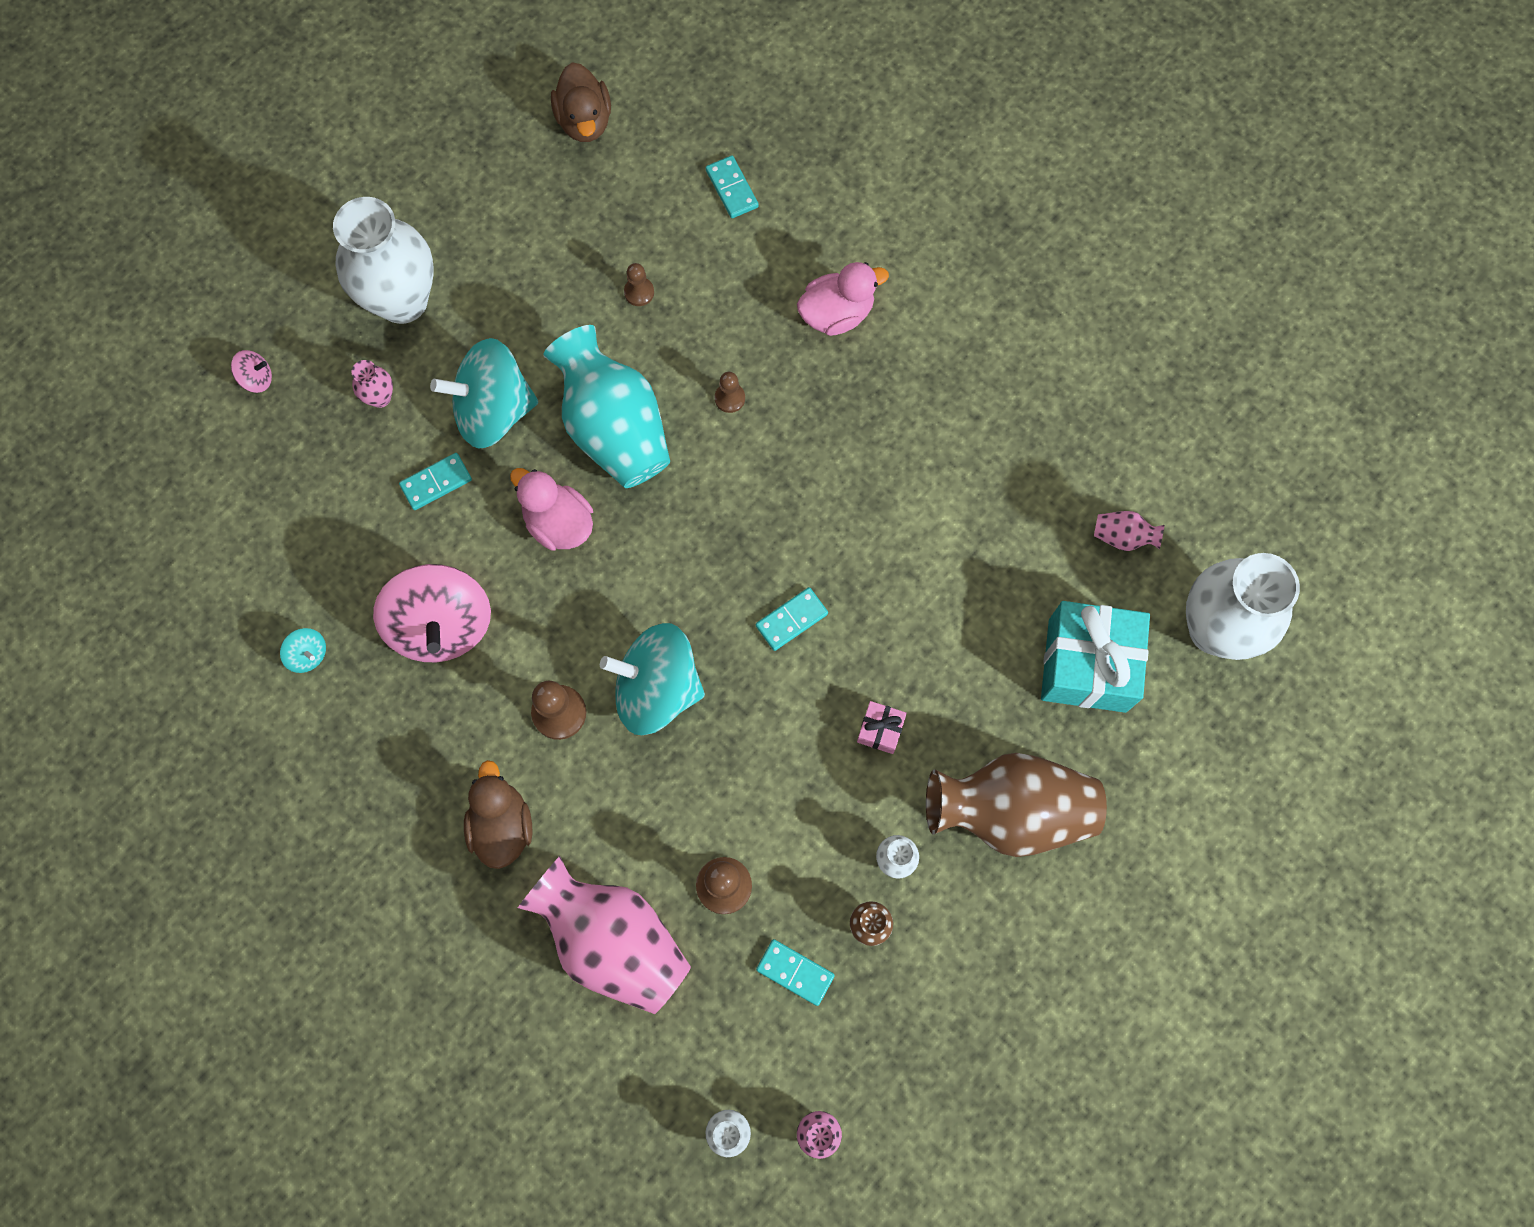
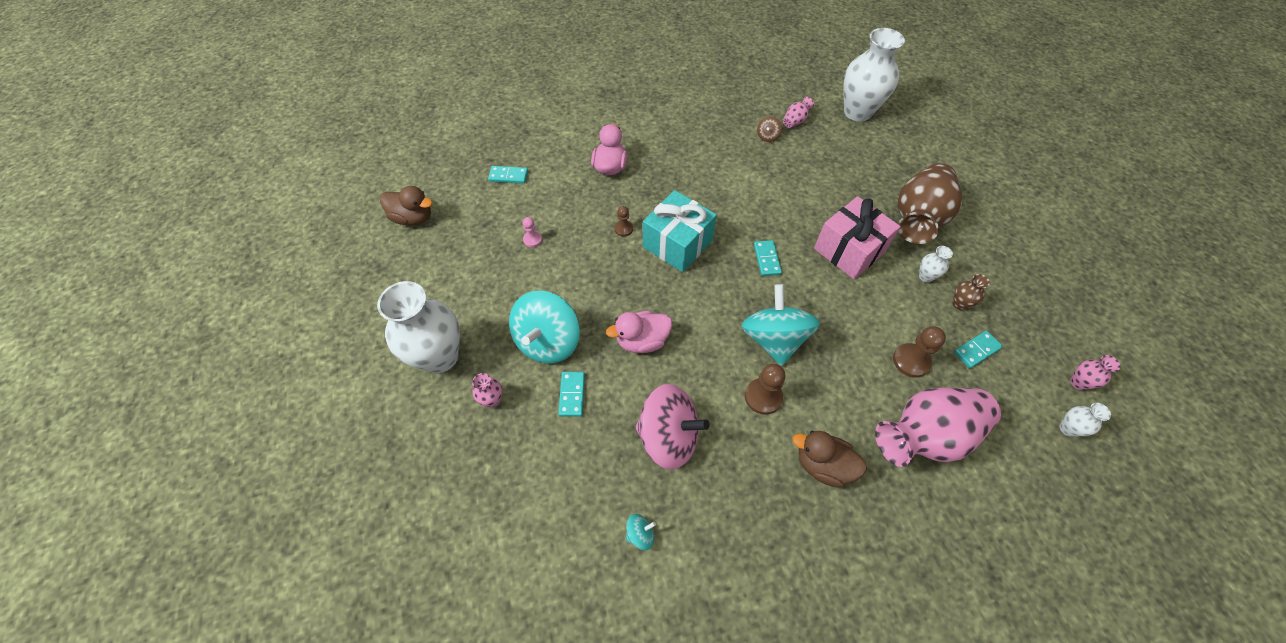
camera: 60 degrees left, 15 degrees down
pink spinning top [231,350,272,393] -> none
turquoise vase [543,325,670,488] -> none
turquoise spinning top [600,623,705,735] -> turquoise spinning top turned 135 degrees clockwise [741,284,820,366]
brown pawn [624,263,654,306] -> pink pawn [522,217,542,247]
pink gift [857,701,907,754] -> pink gift [814,196,901,279], size x2.28
turquoise gift [1041,601,1150,713] -> turquoise gift moved to [643,190,717,272]
none -> brown spinning top [757,116,782,142]

